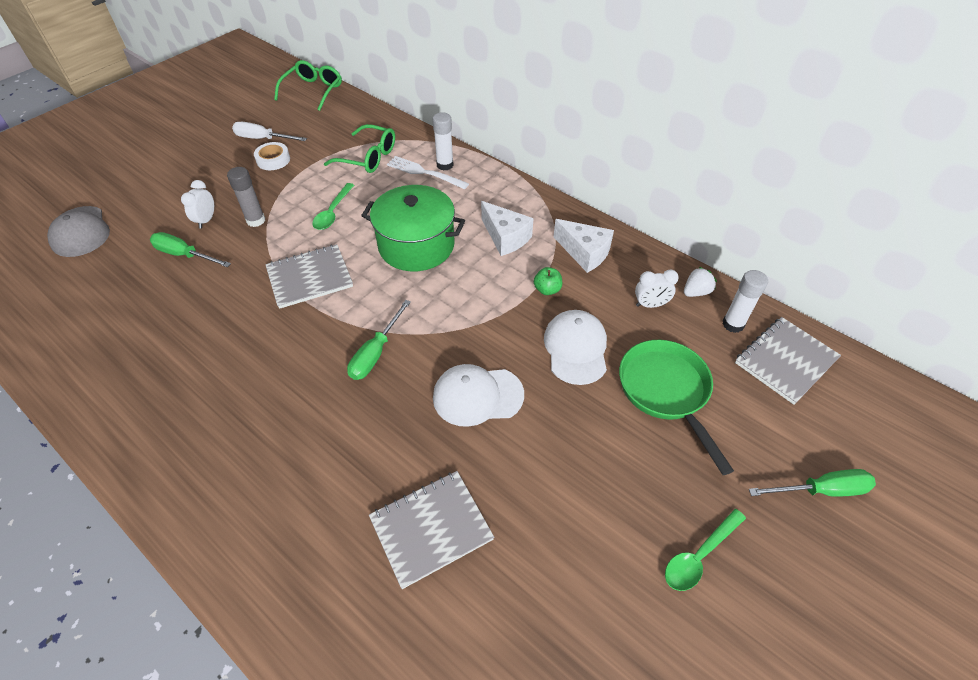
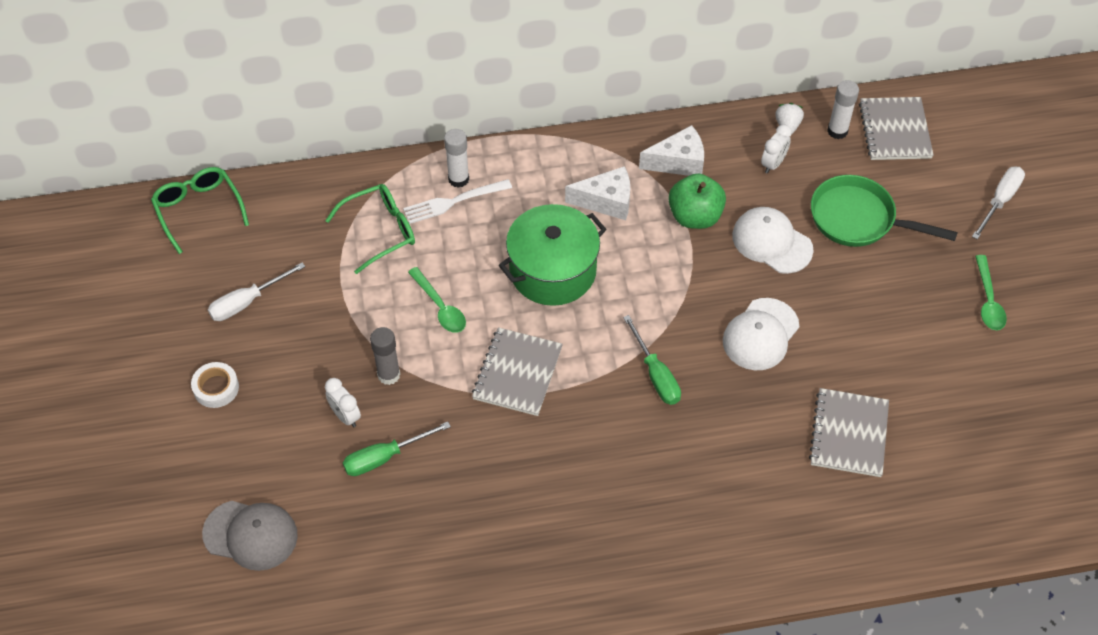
camera: 50 degrees left, 5 degrees up
white tape [254,142,290,170] -> white tape moved to [191,362,239,408]
green apple [534,267,562,295] -> green apple [669,174,726,229], size x1.89
green screwdriver [749,469,876,497] -> white screwdriver [972,166,1025,240]

